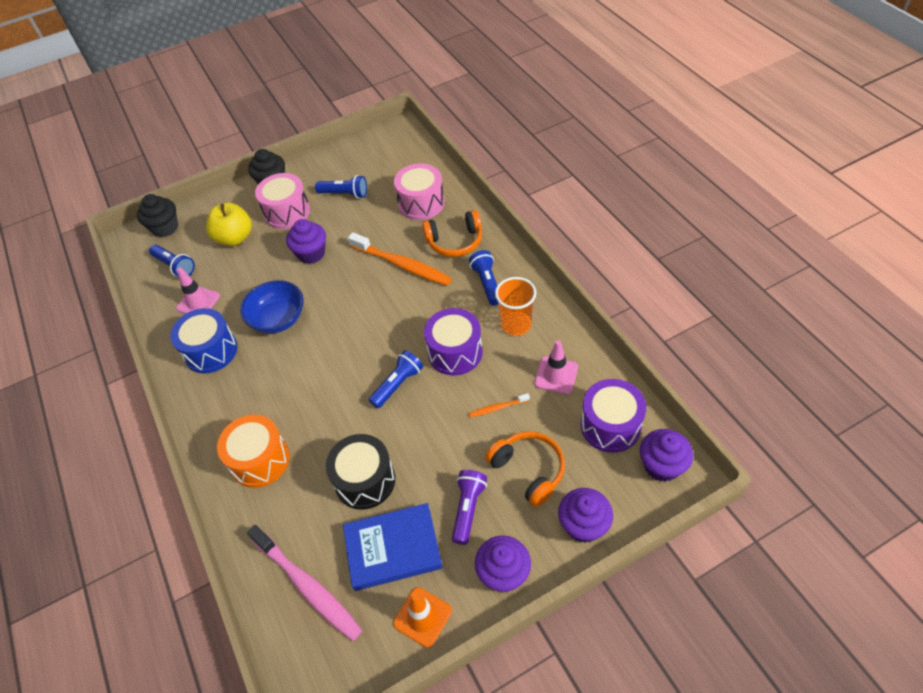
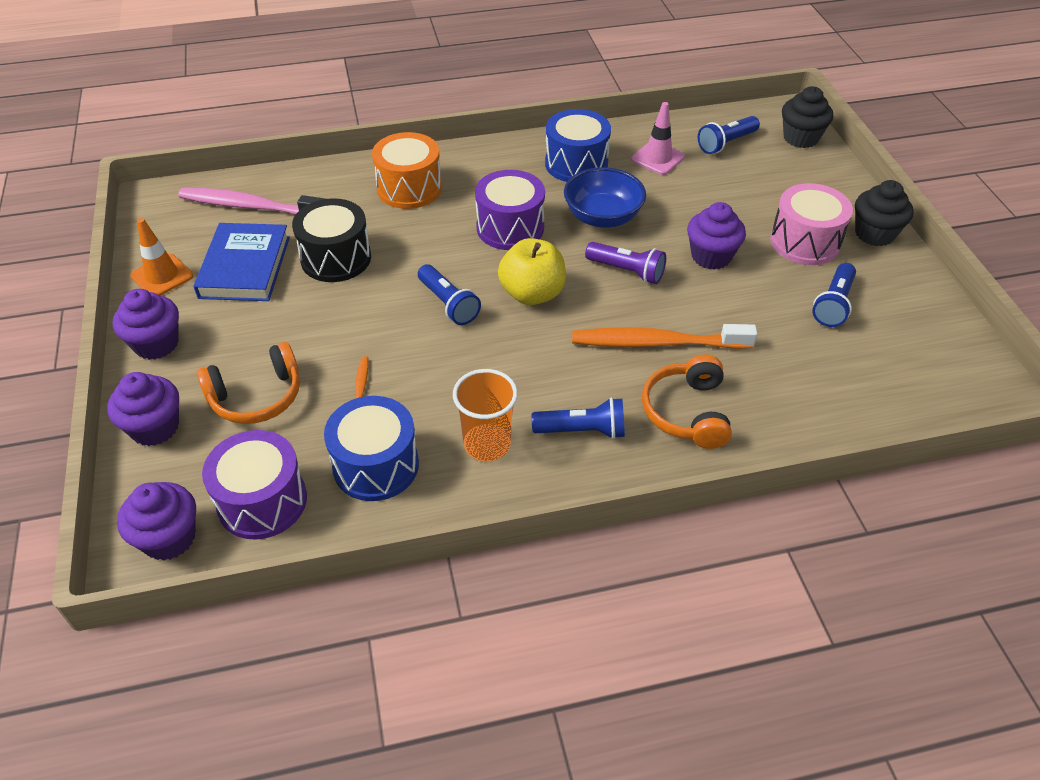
camera: 100 degrees right, 5 degrees down
yellow apple [206,203,252,246] -> yellow apple moved to [498,238,566,305]
pink toothbrush [247,525,362,641] -> pink toothbrush turned 45 degrees clockwise [178,188,325,215]
orange toothbrush [348,232,452,286] -> orange toothbrush turned 45 degrees clockwise [572,324,757,349]
pink drum [394,164,445,220] -> none
purple drum [424,308,483,375] -> purple drum moved to [475,170,545,250]
purple flashlight [452,470,487,545] -> purple flashlight moved to [585,242,666,284]
pink traffic cone [534,340,578,394] -> blue drum [324,396,419,501]

